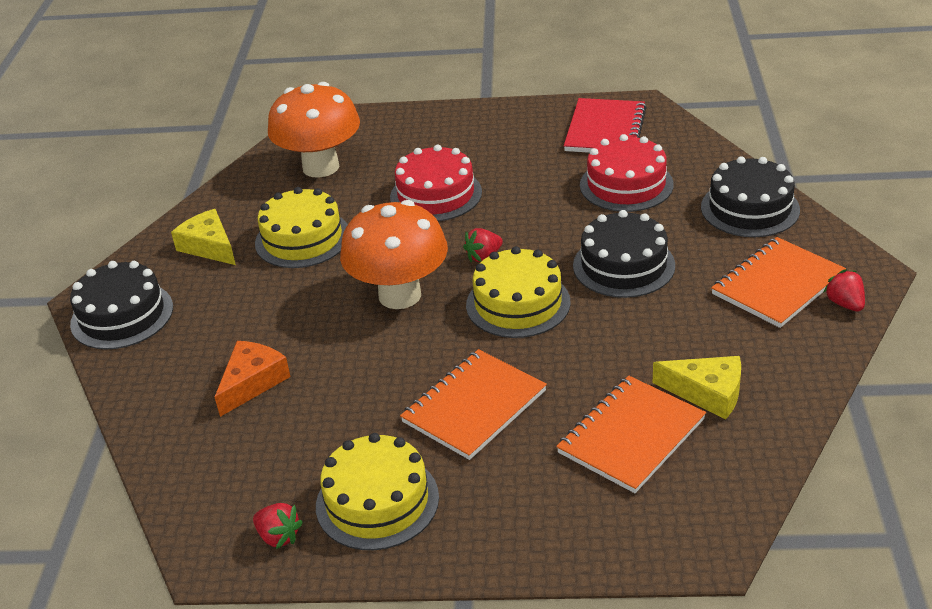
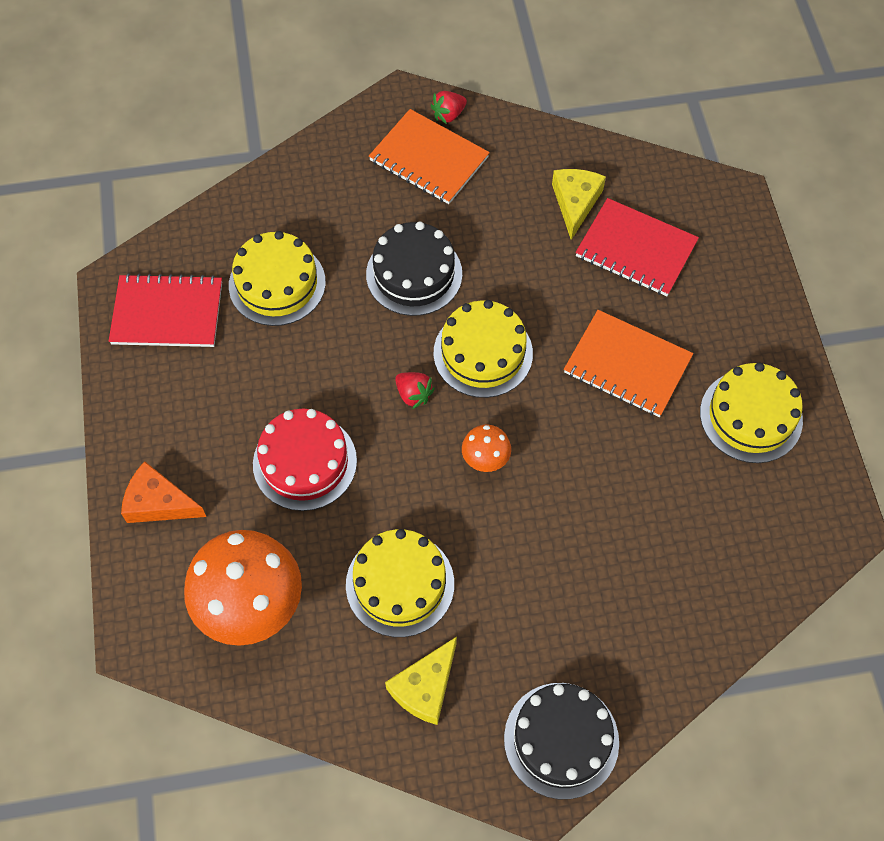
camera: 105 degrees left, 25 degrees up
orange cheese [215,341,291,417] -> orange cheese moved to [121,461,206,523]
red strawberry [253,503,303,549] -> none
orange mushroom [340,200,448,309] -> orange mushroom [462,425,511,472], size x0.46
orange notebook [556,375,706,493] -> red notebook [575,198,699,296]
red cake [580,134,674,212] -> yellow cake [229,231,326,326]
black cake [701,156,800,237] -> none

